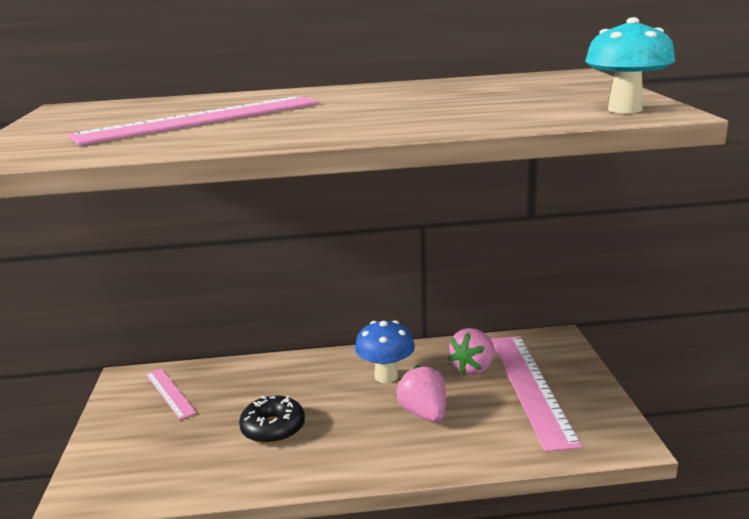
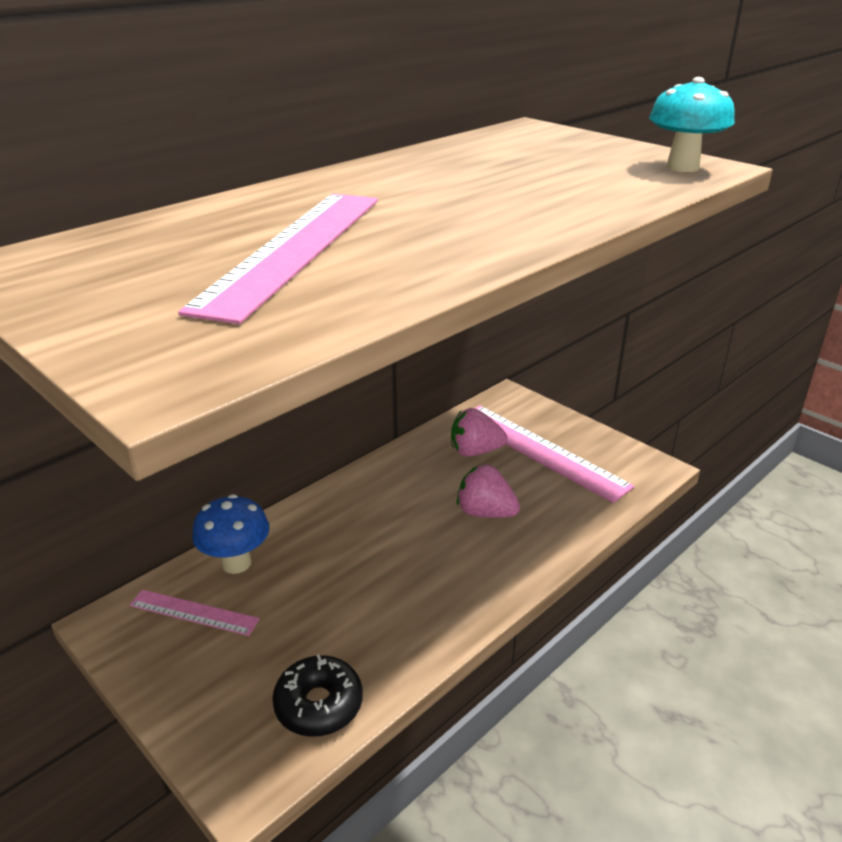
camera: 40 degrees left, 10 degrees up
black donut [239,395,305,444] -> black donut moved to [272,655,363,737]
blue mushroom [355,320,415,383] -> blue mushroom moved to [192,494,269,574]
pink strawberry [448,328,494,375] -> pink strawberry turned 90 degrees clockwise [451,408,508,457]

